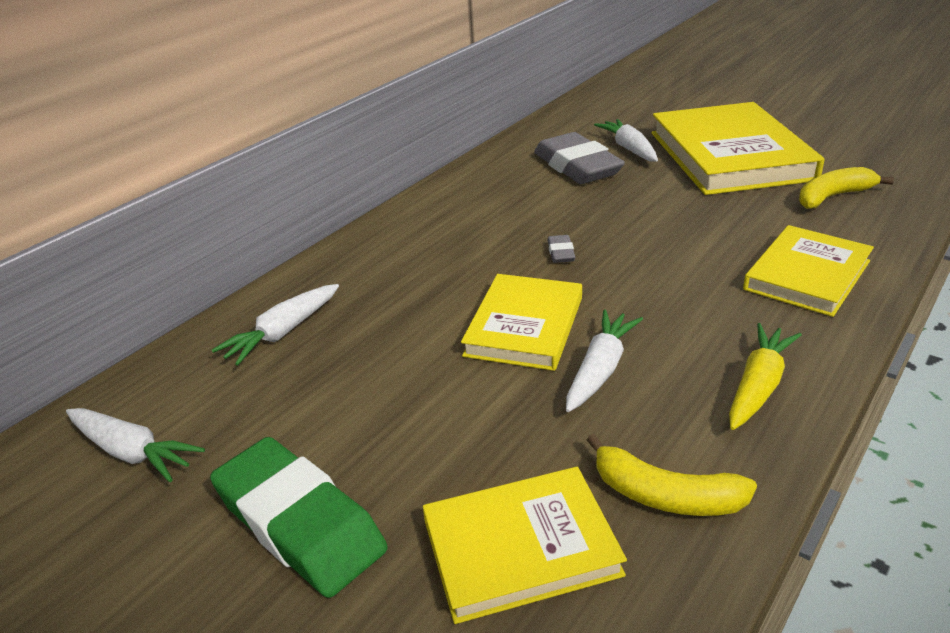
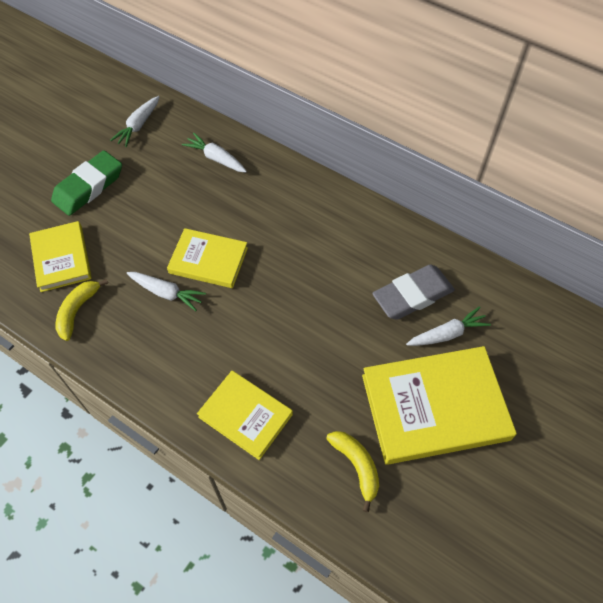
camera: 85 degrees right, 25 degrees up
grey eraser [547,235,575,263] -> none
yellow carrot [729,323,802,430] -> none

